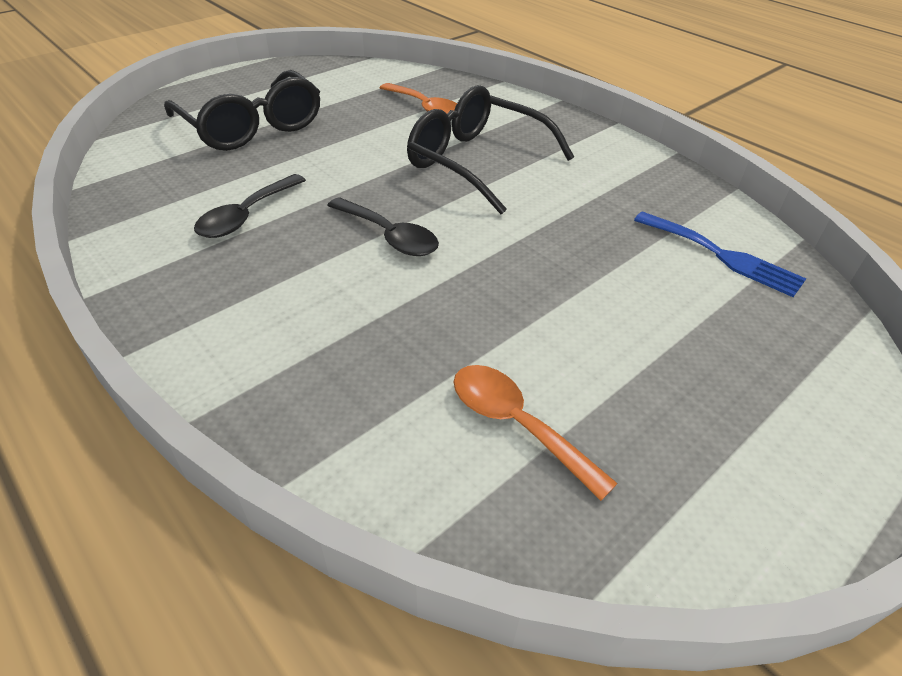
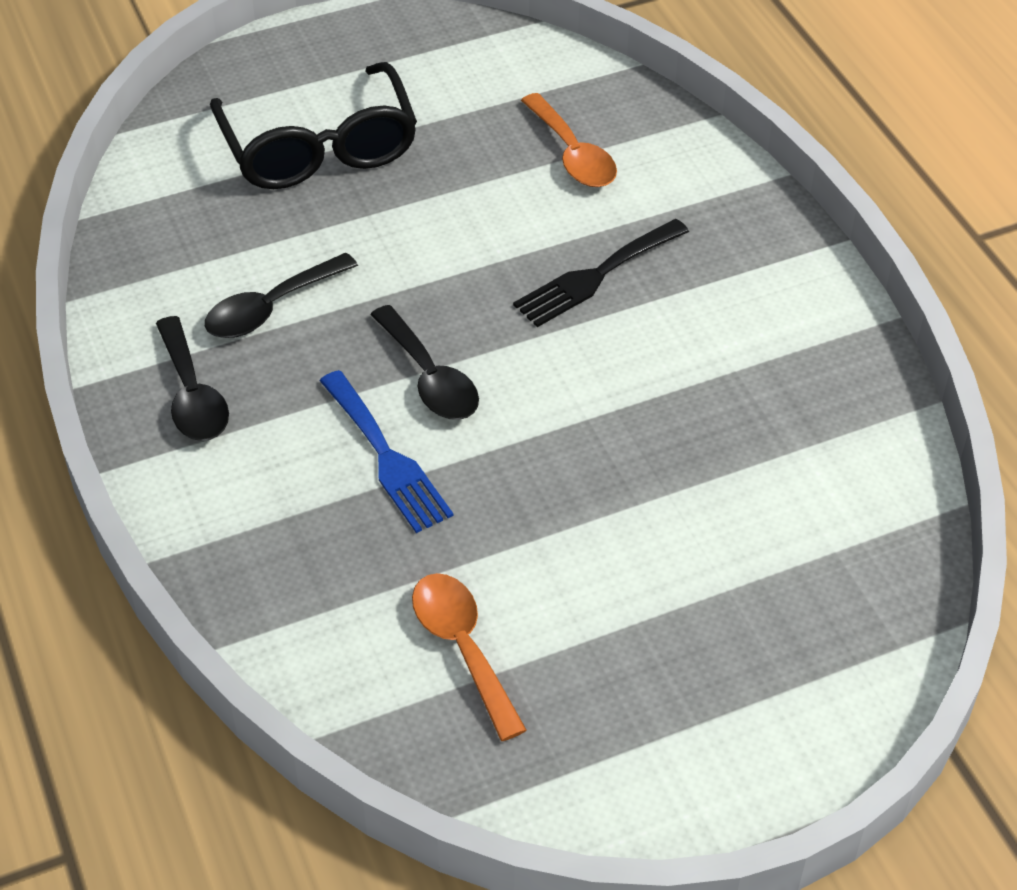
camera: 20 degrees right, 5 degrees up
black glasses [407,85,574,214] -> black fork [513,219,689,327]
blue fork [634,211,806,297] -> blue fork moved to [319,370,454,533]
none -> black spoon [156,316,229,441]

